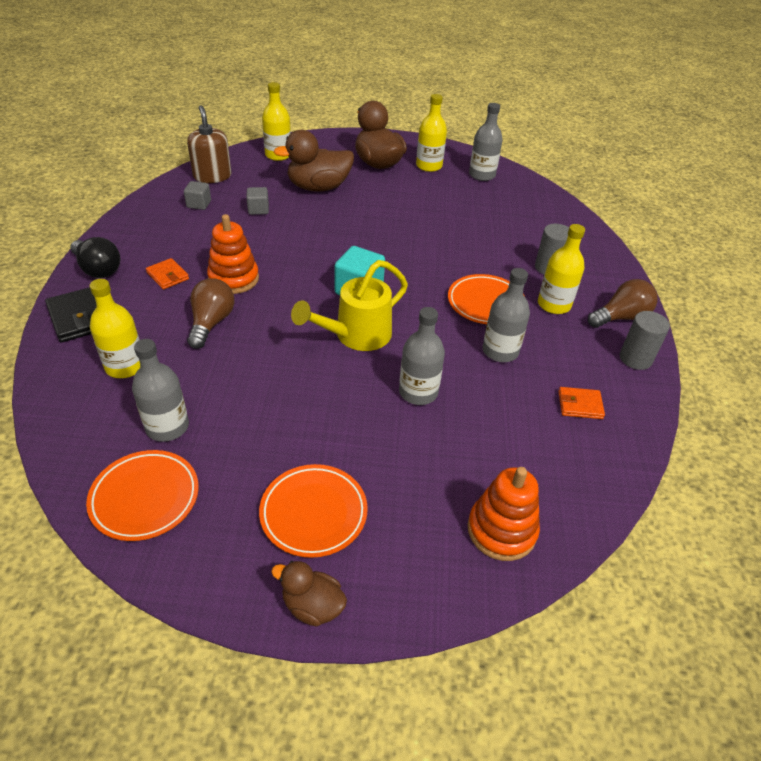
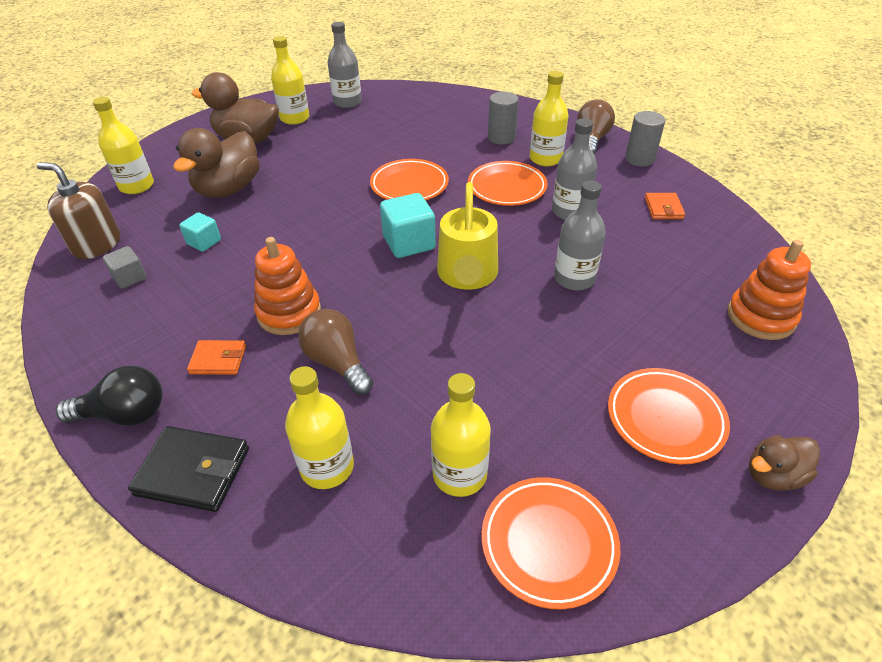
camera: 45 degrees left, 0 degrees up
grey bottle [132,339,189,442] -> yellow bottle [431,373,491,497]
grey cube [247,187,269,215] -> turquoise cube [179,212,221,252]
orange wallet [558,387,605,419] -> orange wallet turned 45 degrees counterclockwise [645,193,685,219]
none -> orange plate [370,159,449,200]

